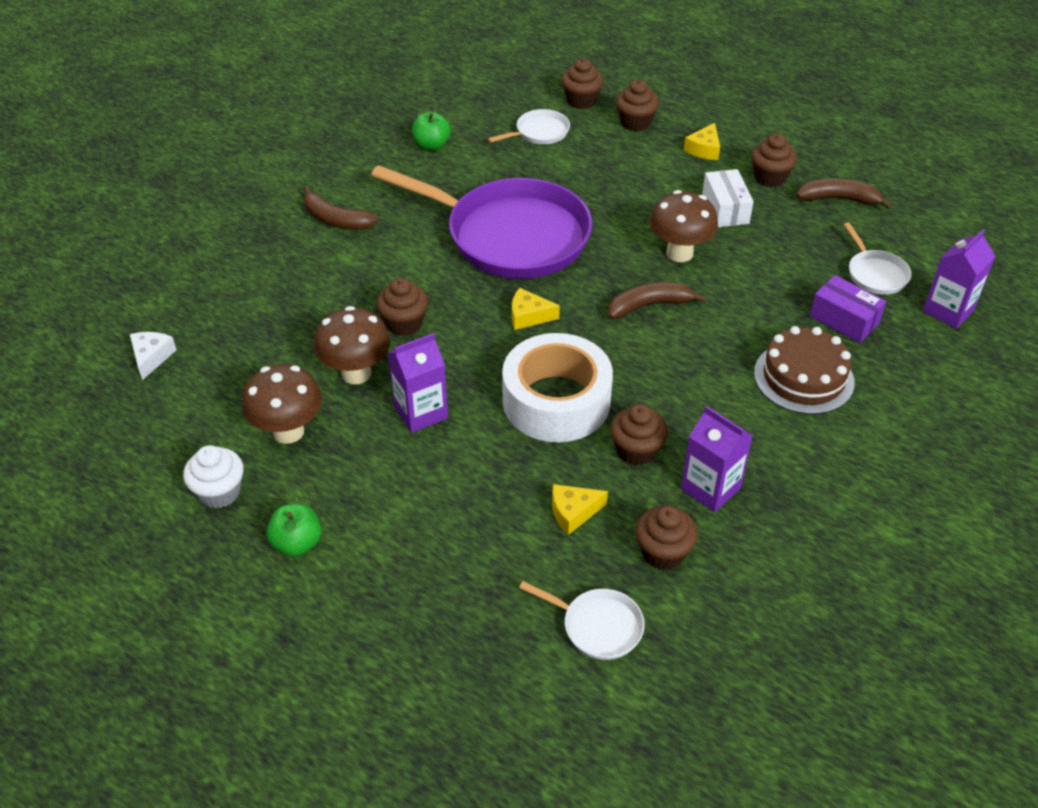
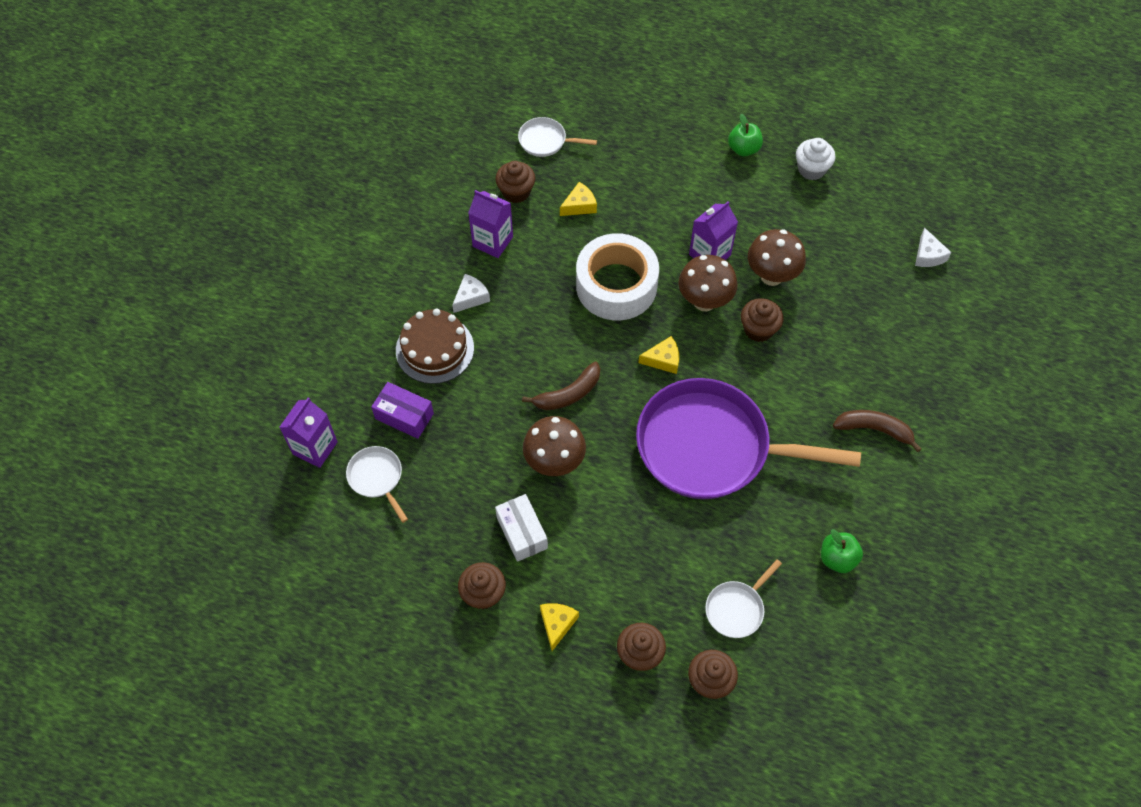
camera: 165 degrees right, 15 degrees up
brown mushroom [242,364,322,444] -> brown mushroom moved to [679,255,737,311]
brown cupcake [610,404,668,466] -> none
brown banana [796,179,892,209] -> none
none -> white cheese [452,274,490,313]

